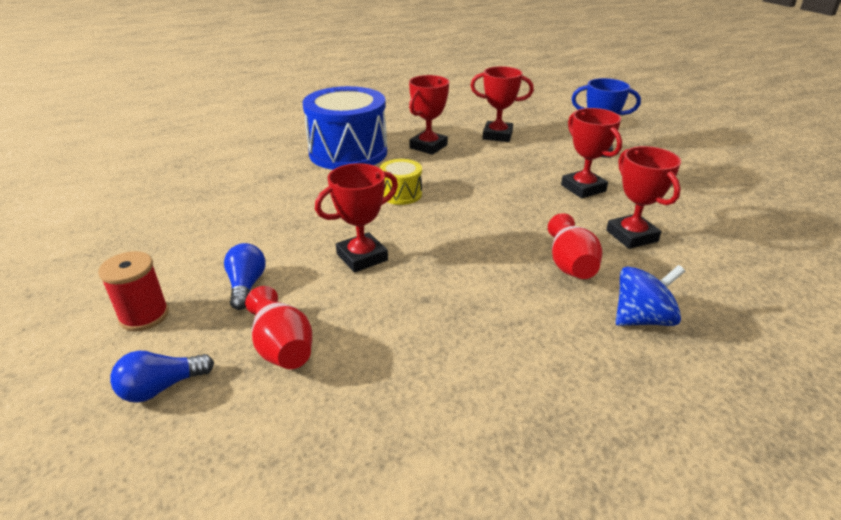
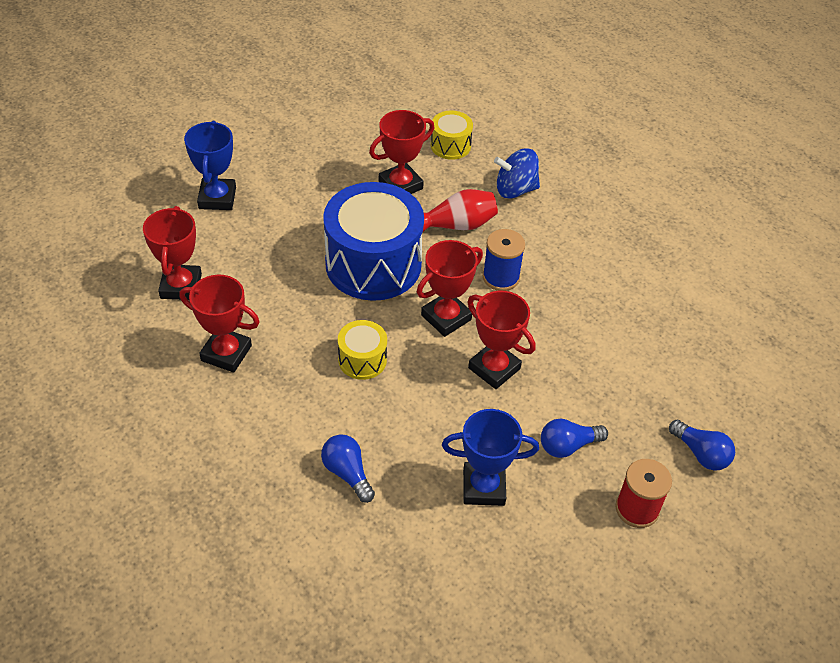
camera: 105 degrees left, 15 degrees up
red vase [245,286,312,369] -> none
blue drum [303,86,387,170] -> blue drum moved to [323,182,424,301]
red trophy [561,108,622,198] -> red trophy moved to [417,240,483,337]
blue spinning top [616,265,685,326] -> blue spinning top turned 60 degrees counterclockwise [494,148,540,199]
none -> blue light bulb [321,434,375,503]
none -> yellow drum [431,111,473,160]
none -> blue trophy [442,409,539,506]
none -> blue spool [483,229,525,291]

